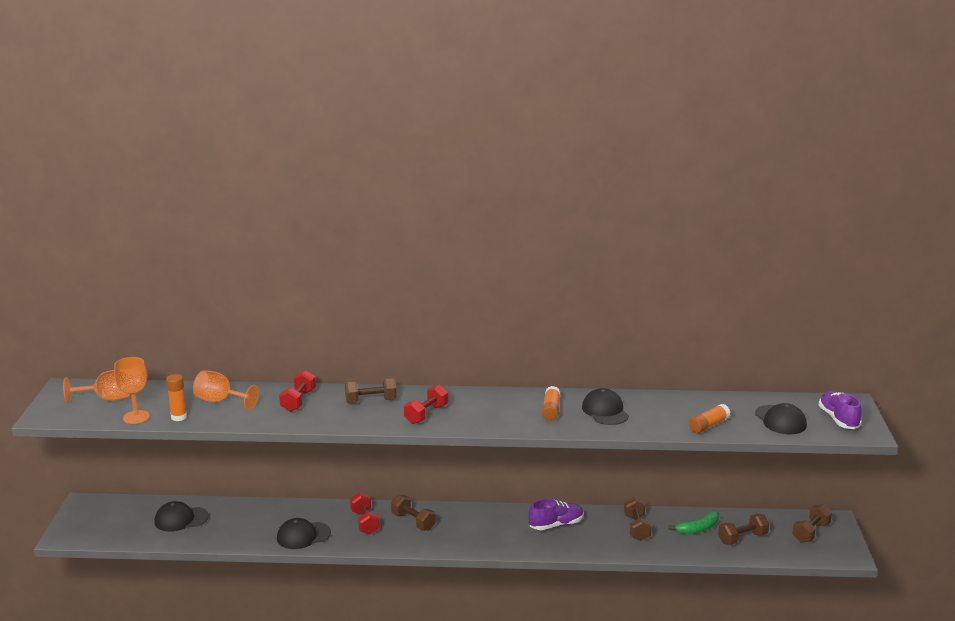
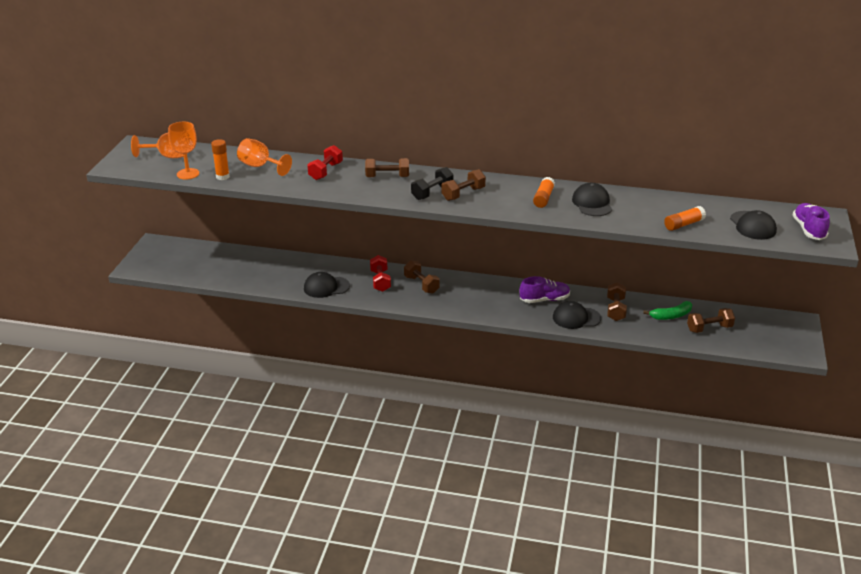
camera: 10 degrees right, 10 degrees up
black cap [154,501,209,532] -> black cap moved to [553,301,601,329]
red dumbbell [404,384,448,424] -> black dumbbell [411,167,454,200]
brown dumbbell [793,504,832,543] -> brown dumbbell moved to [442,169,486,201]

